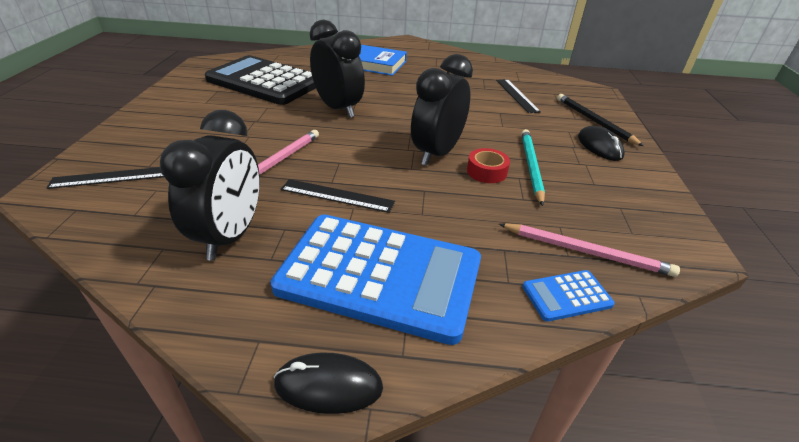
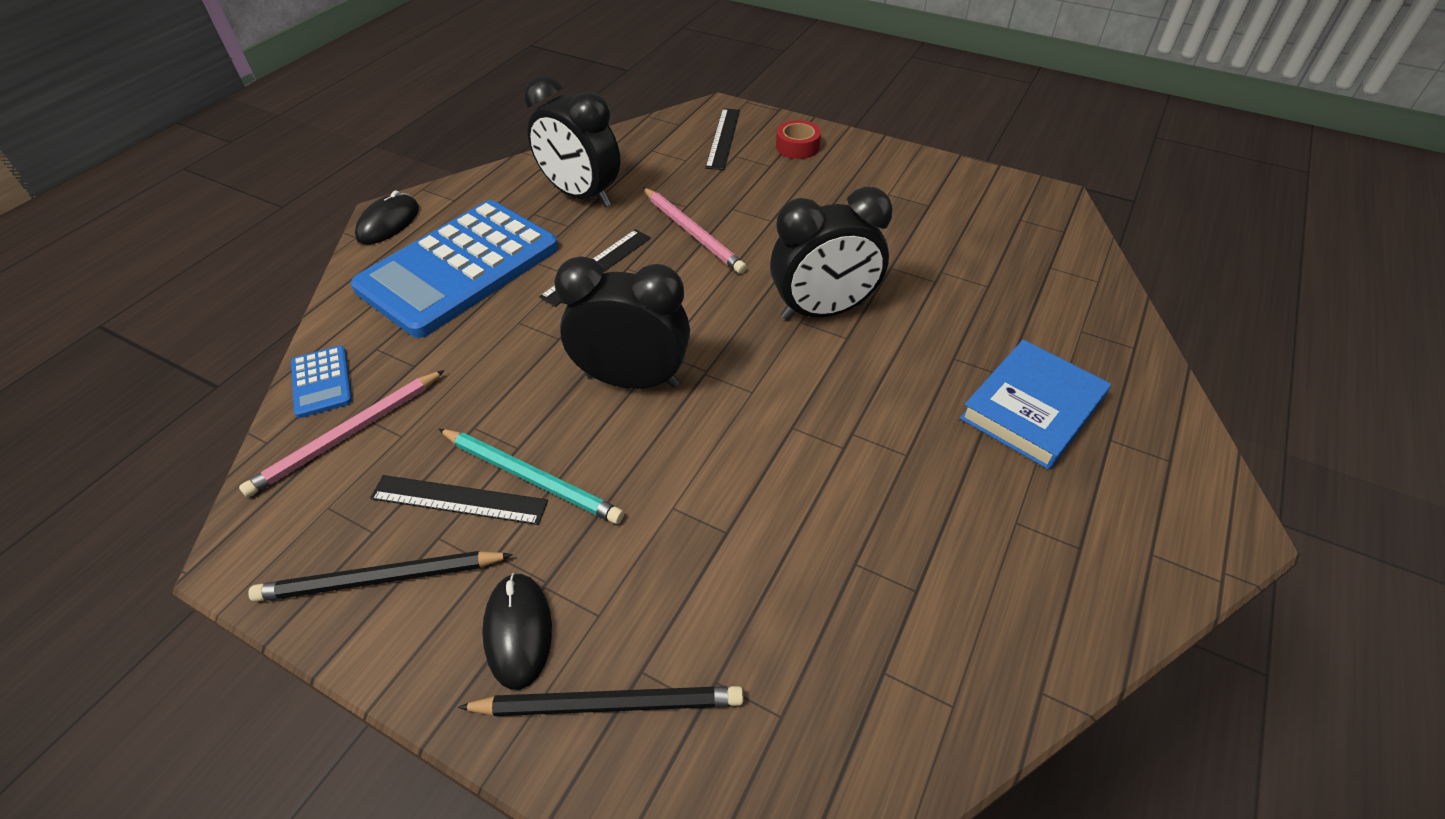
camera: 115 degrees right, 10 degrees up
black calculator [205,55,316,105] -> none
black clock [411,54,473,166] -> black clock turned 45 degrees counterclockwise [554,256,690,389]
red tape [467,148,510,183] -> red tape moved to [776,120,821,159]
black ruler [496,79,541,113] -> black ruler moved to [370,475,548,525]
blue calculator [523,270,615,322] -> blue calculator turned 150 degrees clockwise [291,346,352,418]
black mouse [578,126,625,161] -> black mouse turned 75 degrees clockwise [482,573,552,690]
none -> black pencil [248,551,513,602]

